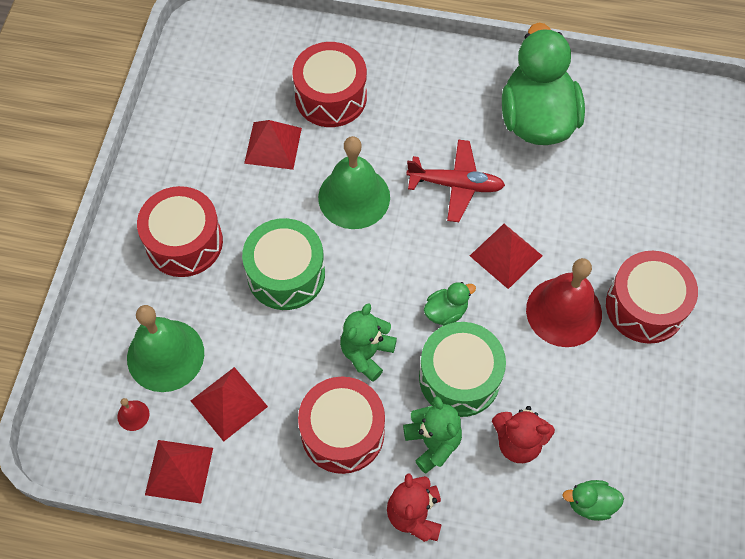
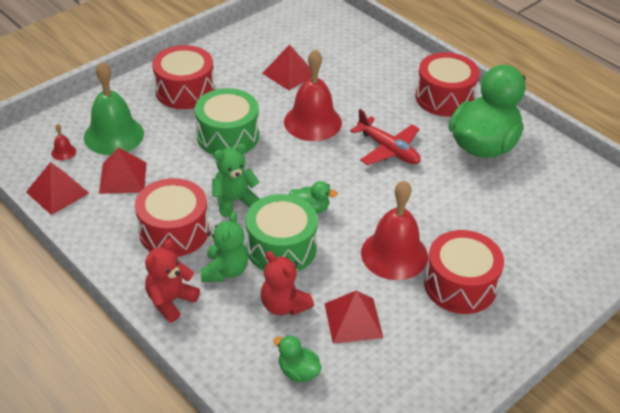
camera: 35 degrees right, 20 degrees down
red drum [292,42,367,127] -> red drum moved to [416,52,480,117]
green bell [318,136,390,229] -> red bell [284,49,342,141]
red pyramid [470,224,543,289] -> red pyramid moved to [324,290,383,344]

